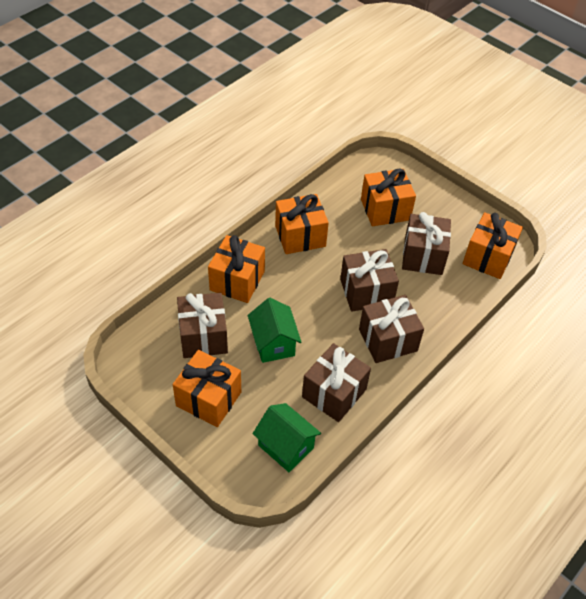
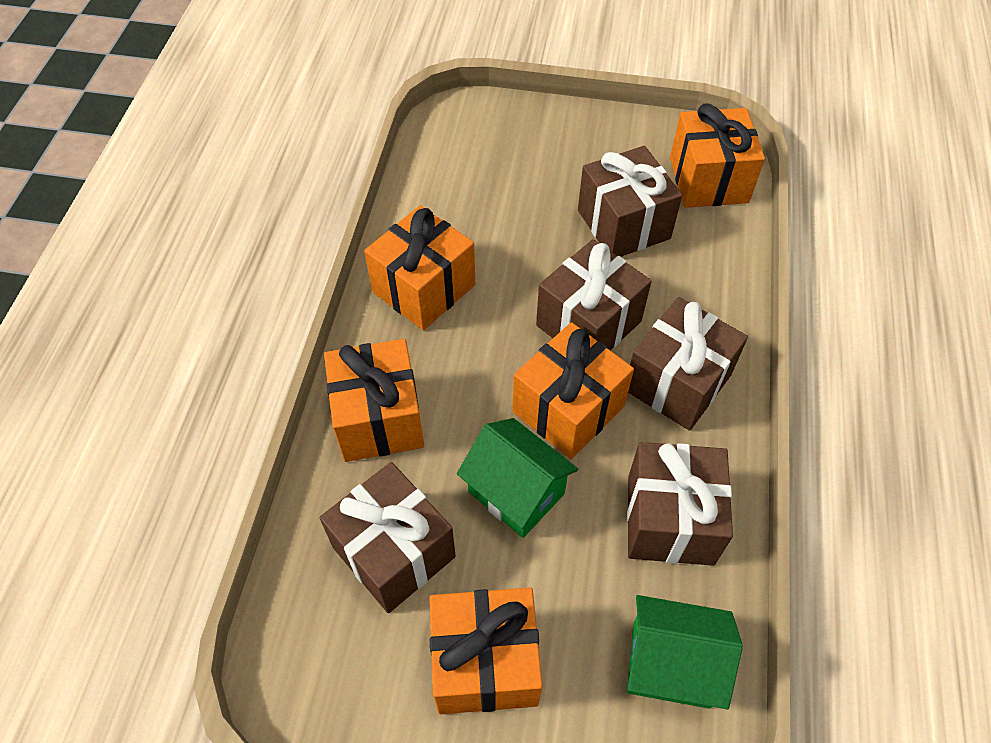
camera: 30 degrees left, 5 degrees up
orange gift [361,168,416,227] -> orange gift moved to [512,322,634,459]

